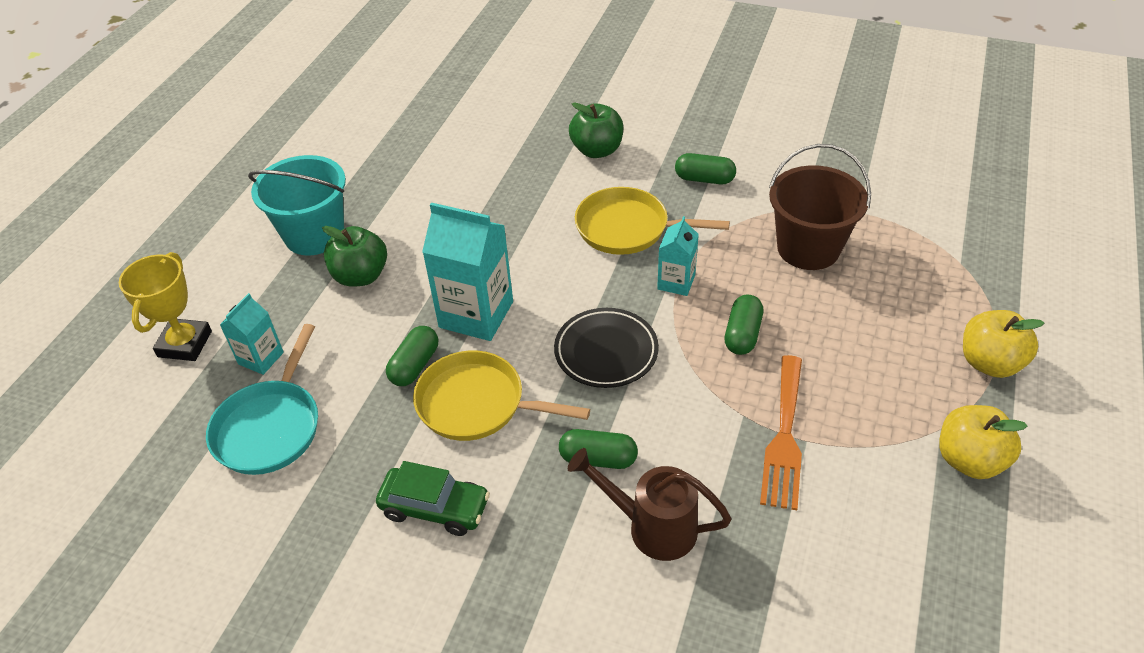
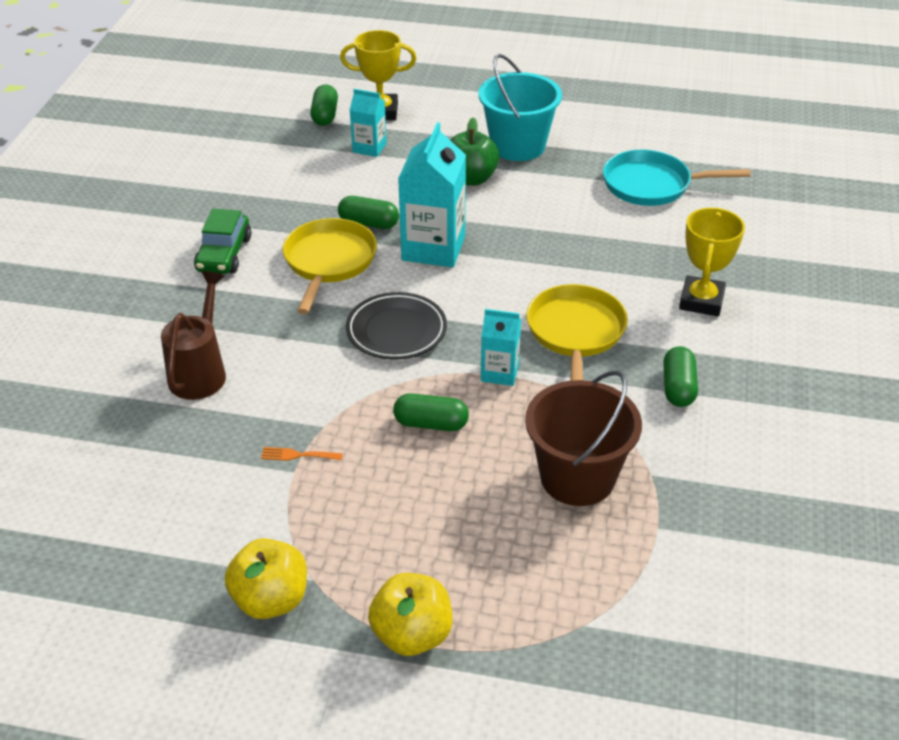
camera: 80 degrees right, 5 degrees down
turquoise pan [206,324,318,475] -> turquoise pan moved to [603,150,750,206]
green capsule [559,429,638,469] -> green capsule moved to [310,84,338,126]
green apple [569,102,623,158] -> yellow trophy [679,208,745,316]
orange fork [760,355,802,510] -> orange fork [261,447,343,461], size x0.44

